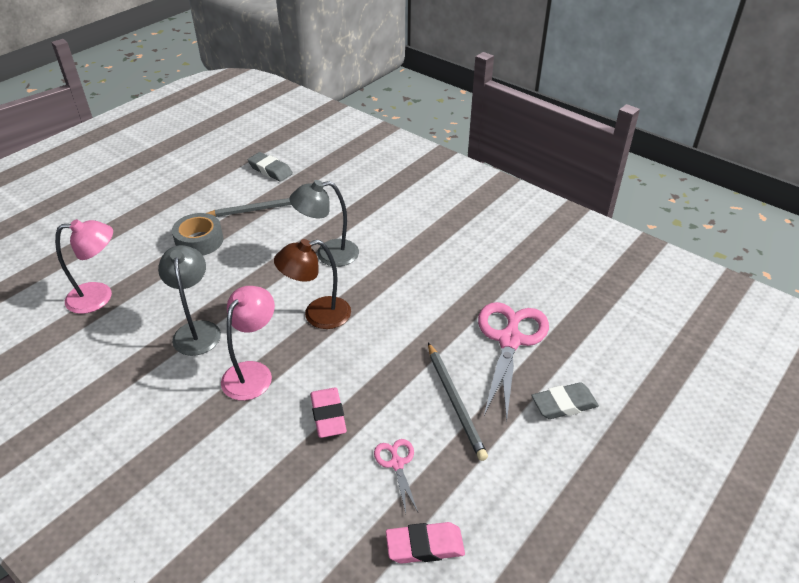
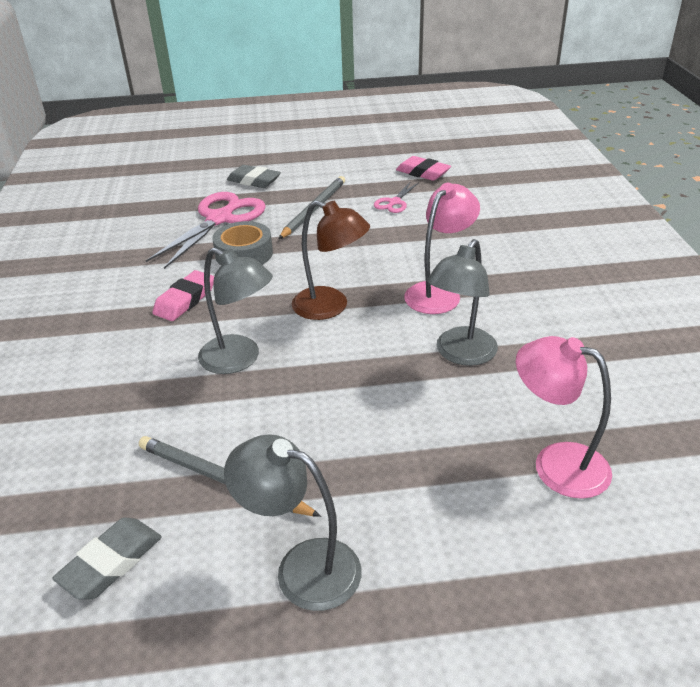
camera: 135 degrees left, 5 degrees down
grey tape [172,213,223,256] -> grey tape moved to [212,221,273,265]
pink lamp [221,286,275,400] -> pink lamp turned 150 degrees clockwise [404,183,480,314]
grey eraser [248,152,293,182] -> grey eraser turned 45 degrees clockwise [52,517,162,600]
pink eraser [310,388,347,438] -> pink eraser moved to [152,270,214,321]
pink scissors [478,302,549,421] -> pink scissors turned 150 degrees clockwise [146,192,266,269]
none -> grey lamp [224,434,361,611]

